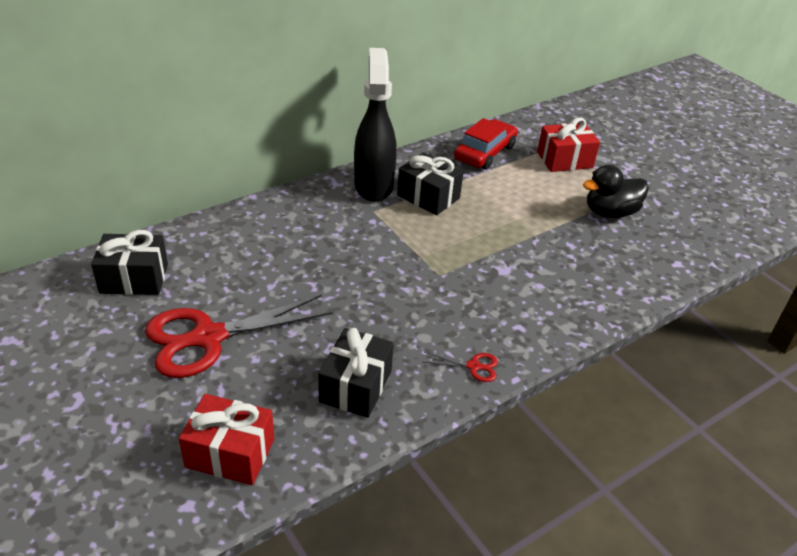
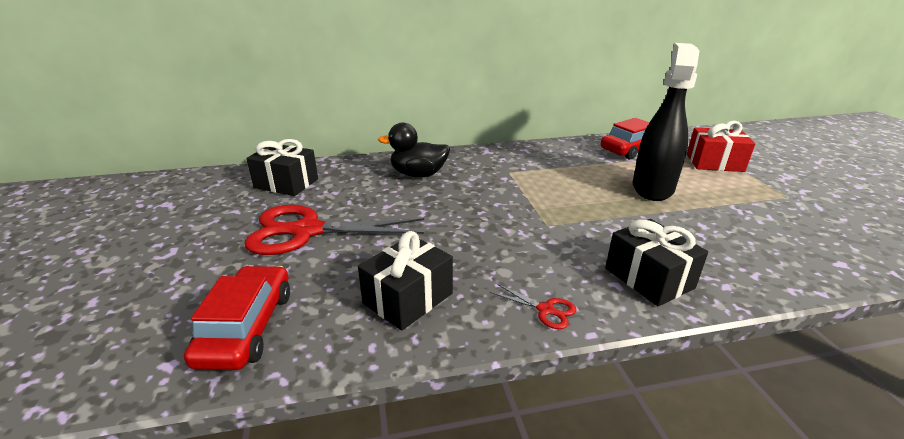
camera: 25 degrees right, 10 degrees down
red gift [179,394,274,485] -> red car [184,265,290,370]
black spray bottle [354,48,397,202] -> black spray bottle moved to [633,43,699,201]
black gift [397,152,464,216] -> black gift moved to [605,219,708,306]
black duck [583,165,649,218] -> black duck moved to [378,122,450,177]

